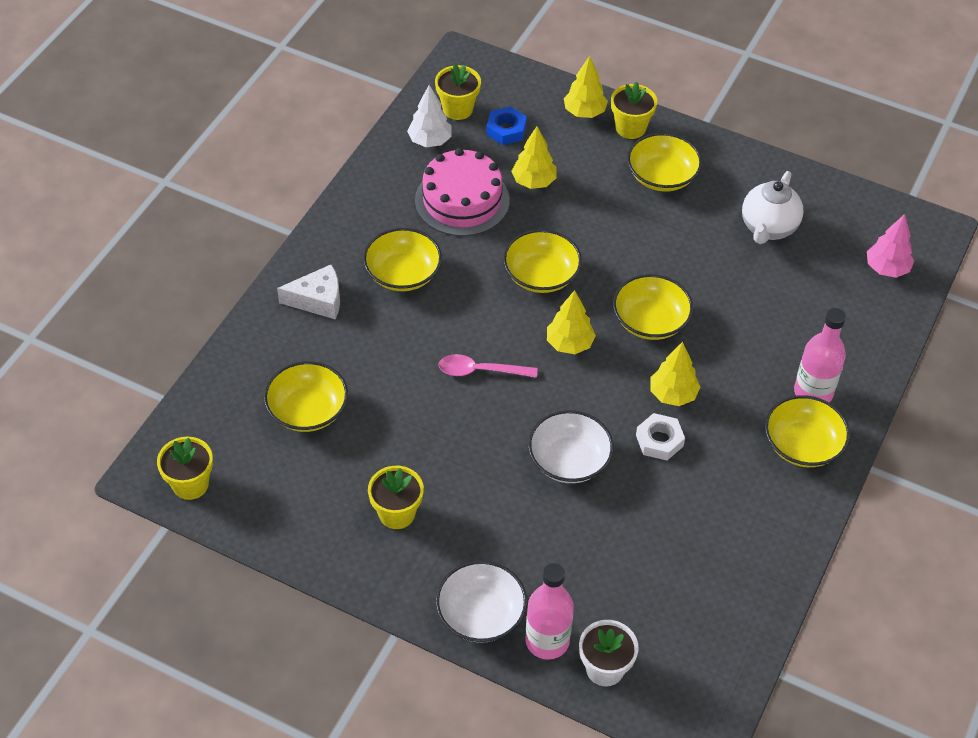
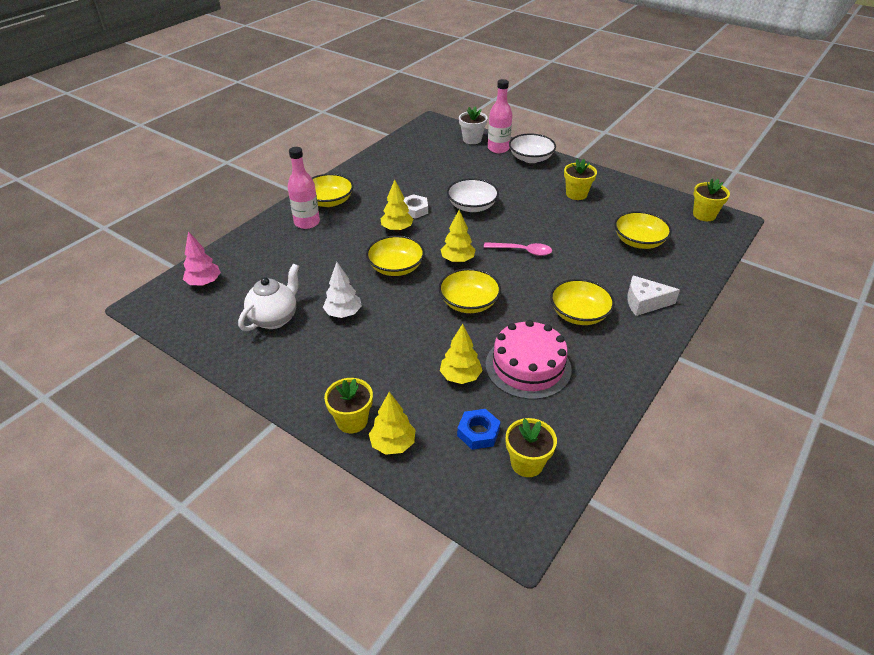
camera: 170 degrees left, 10 degrees down
white tree [407,85,452,147] -> white tree moved to [323,262,362,318]
yellow bowl [627,133,702,192] -> none

